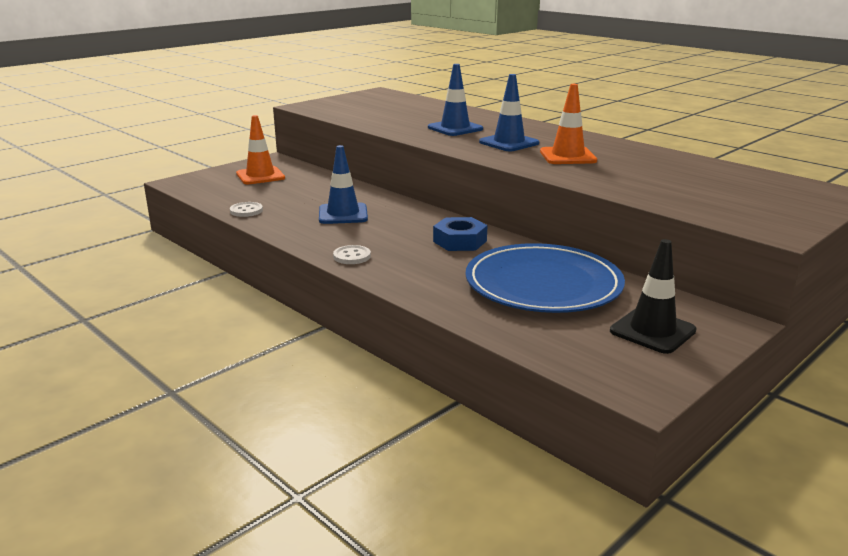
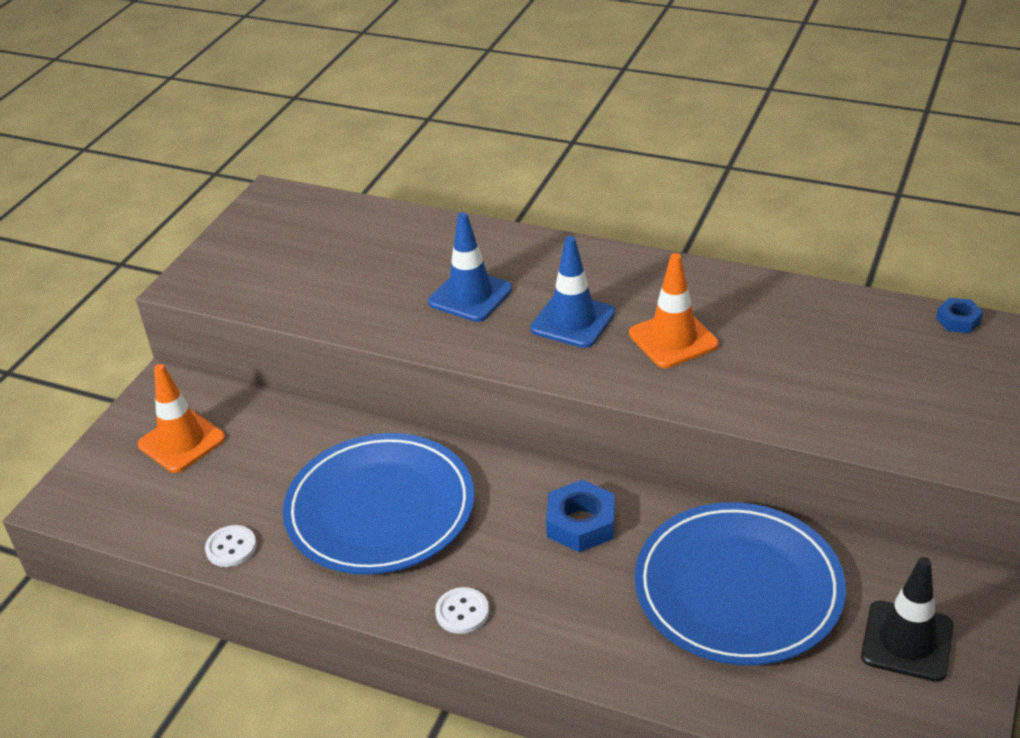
camera: 20 degrees left, 15 degrees up
blue traffic cone [319,145,368,224] -> blue plate [283,433,474,574]
none -> blue nut [936,298,983,333]

